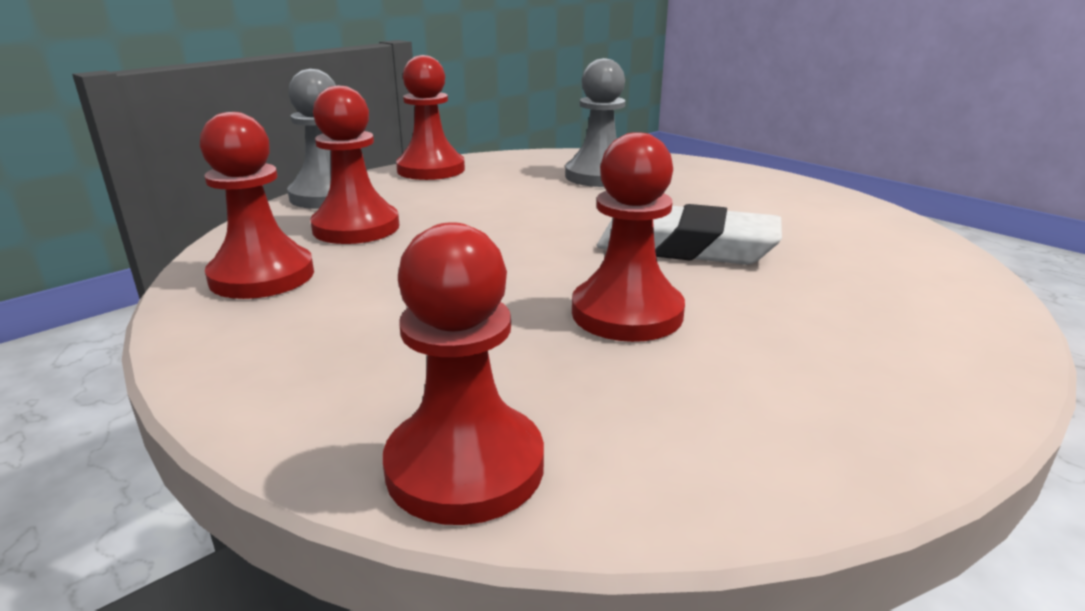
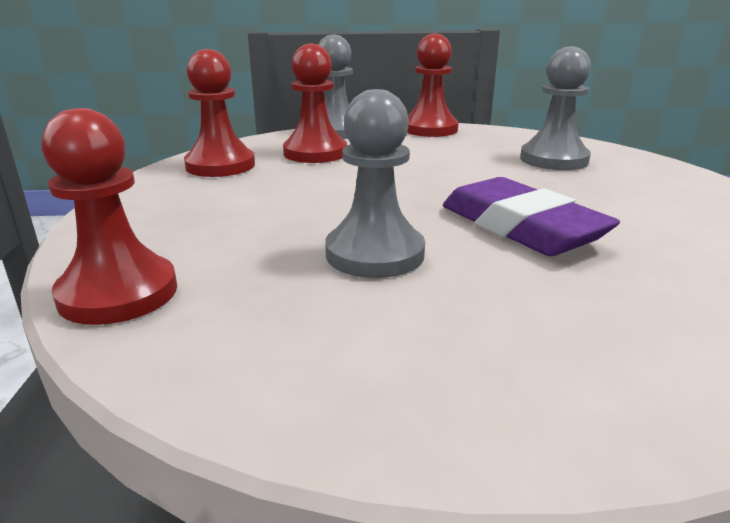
camera: 40 degrees right, 0 degrees up
red pawn [572,132,685,342] -> grey pawn [325,89,425,278]
white eraser [597,204,782,265] -> purple eraser [443,177,620,256]

